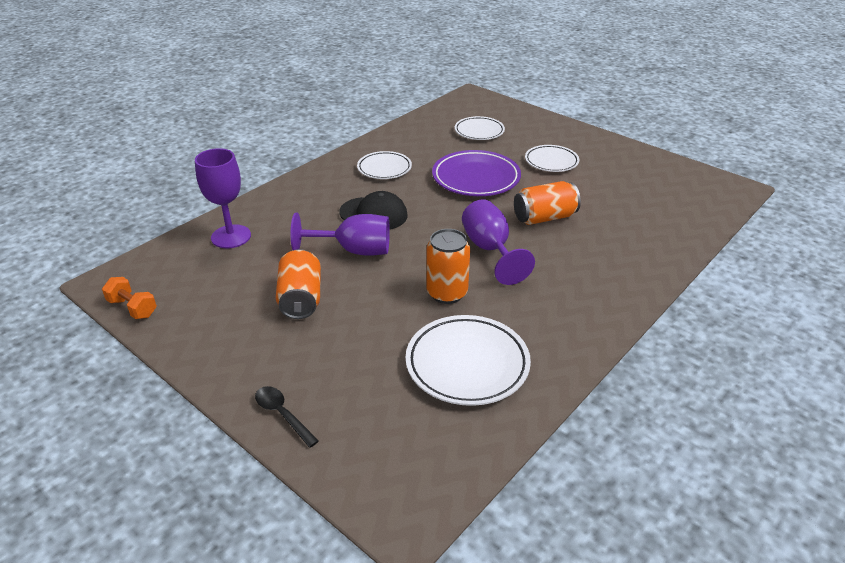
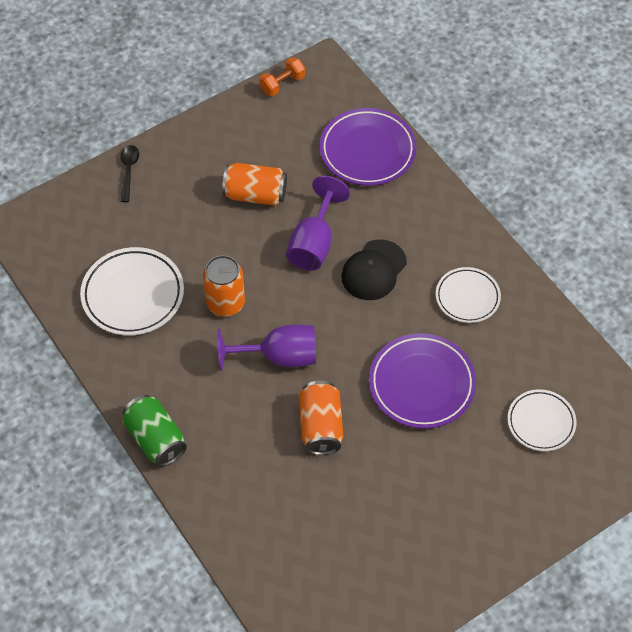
camera: 105 degrees right, 20 degrees up
purple goblet [195,148,251,248] -> purple plate [320,108,416,186]
black spoon [255,386,319,448] -> black spoon turned 60 degrees counterclockwise [120,145,139,202]
white plate [525,145,579,172] -> none
none -> green can [122,395,187,467]

